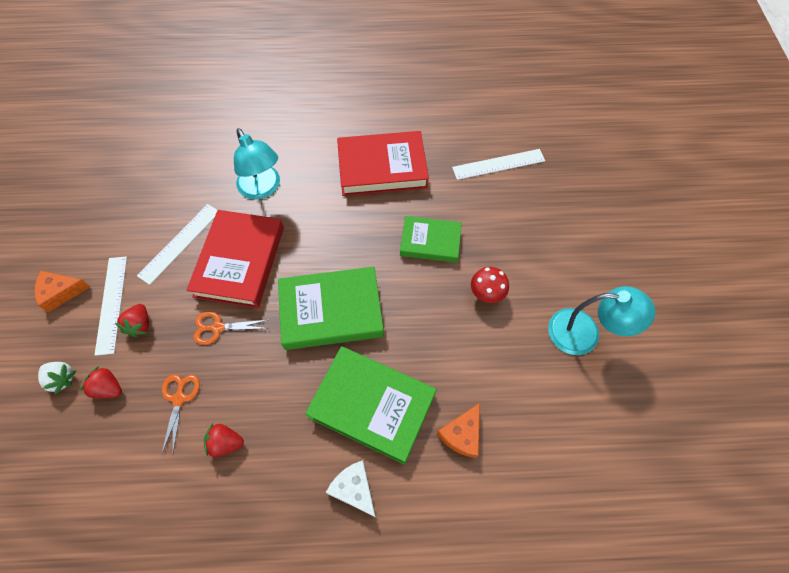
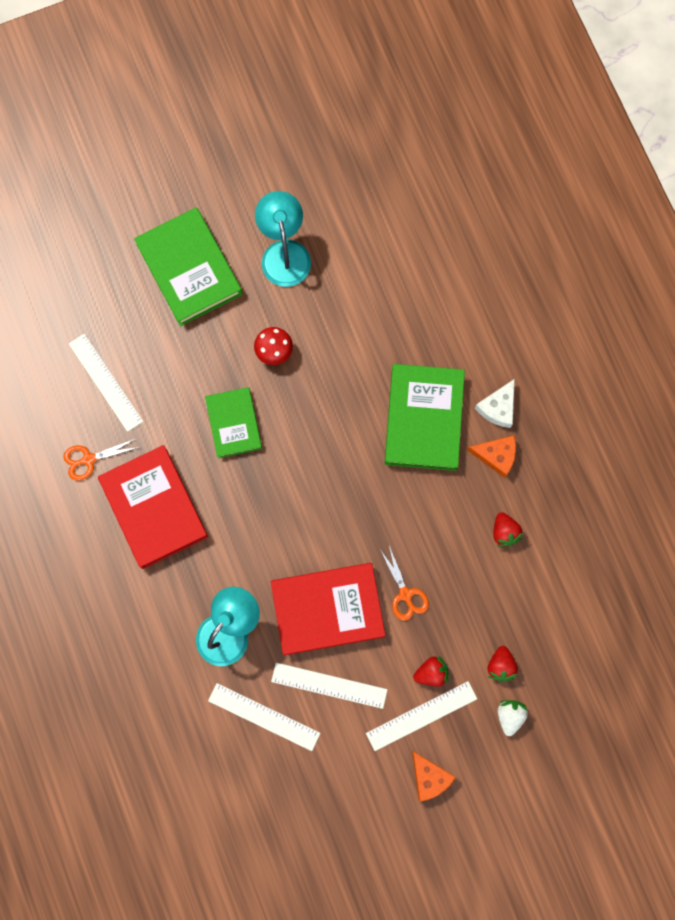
camera: 110 degrees left, 15 degrees up
orange scissors [162,374,200,453] -> orange scissors moved to [63,438,139,481]
green book [278,267,384,350] -> green book moved to [134,207,242,326]
orange cheese [437,403,480,458] -> orange cheese moved to [467,435,516,478]
none -> white ruler [208,683,320,751]

